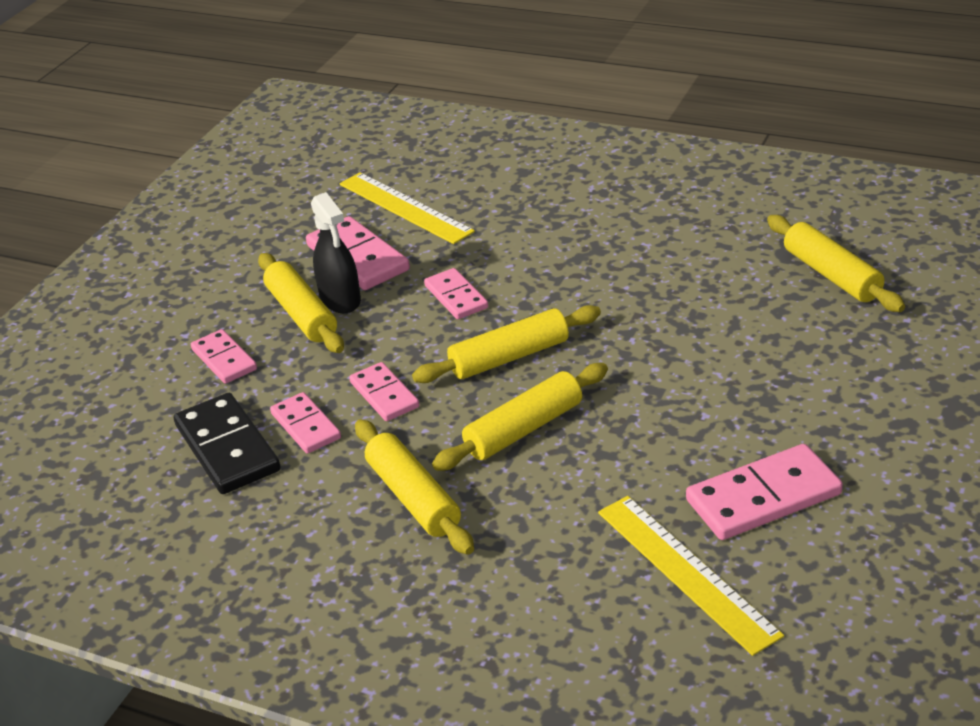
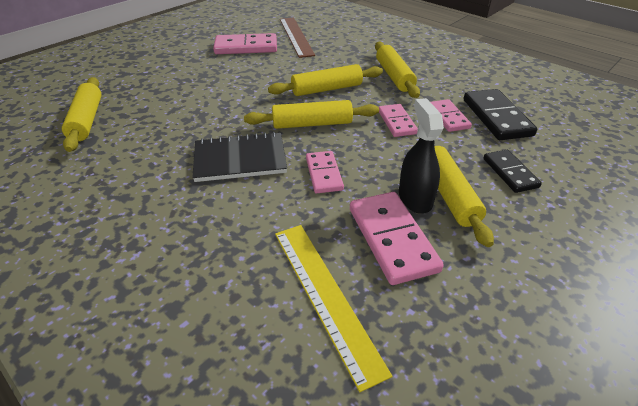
camera: 165 degrees left, 5 degrees up
pink domino [191,329,257,384] -> black domino [483,150,542,193]
yellow ruler [598,496,784,656] -> brown ruler [280,18,315,58]
none -> black notebook [192,132,287,182]

